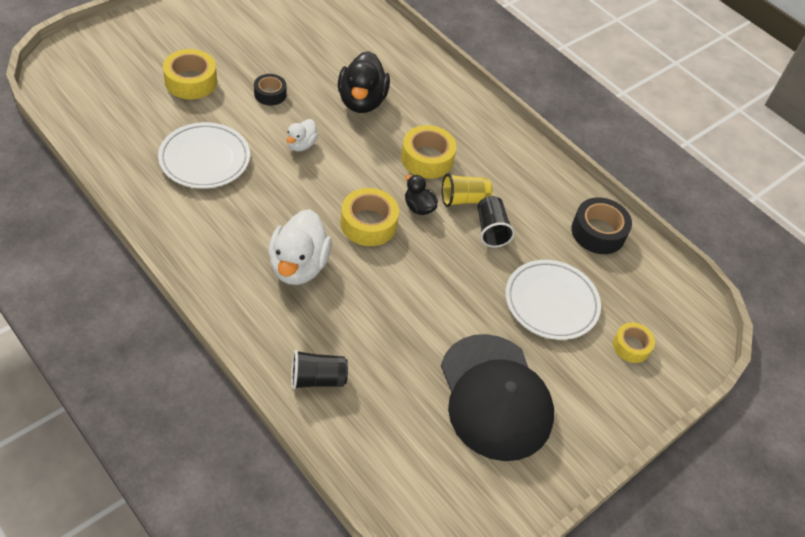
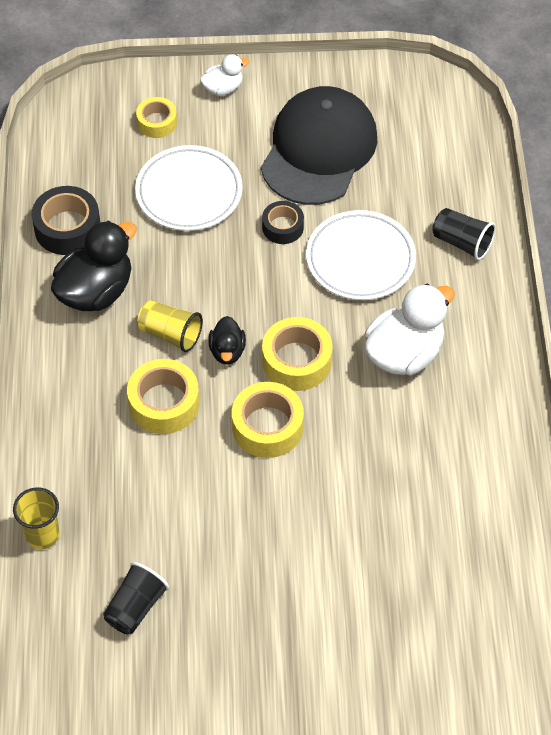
camera: 135 degrees left, 5 degrees up
white plate [158,122,250,189] -> white plate moved to [306,210,416,300]
yellow tape [163,49,217,99] -> yellow tape moved to [232,382,304,458]
black tape [254,74,287,105] -> black tape moved to [262,201,304,244]
white duck [287,119,318,151] -> white duck moved to [200,54,249,96]
black duck [338,51,390,113] -> black duck moved to [51,221,137,311]
black cup [478,196,515,247] -> black cup moved to [103,562,169,635]
none -> yellow cup [13,487,60,549]

